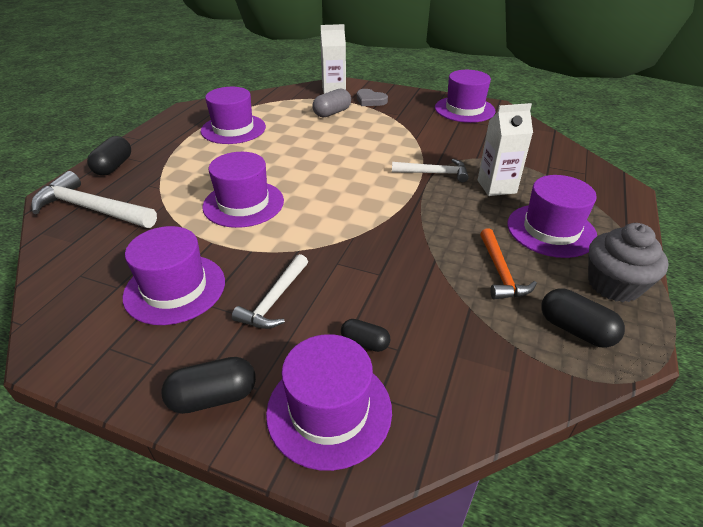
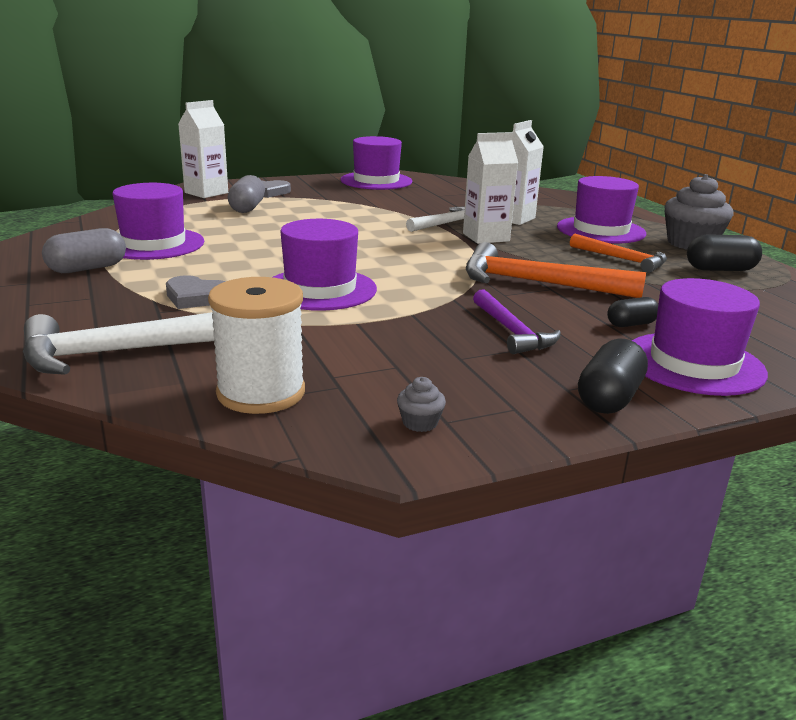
camera: 45 degrees left, 15 degrees down
black capsule [87,136,131,175] -> none
purple hat [123,226,225,325] -> none
white hammer [232,254,308,329] -> purple hammer [473,289,561,354]
none -> grey capsule [42,228,126,273]
none -> grey heart [166,275,226,309]
none -> white spool [208,277,305,414]
none -> grey cupcake [397,377,446,432]
none -> white carton [463,132,518,244]
none -> orange hammer [466,242,646,298]

